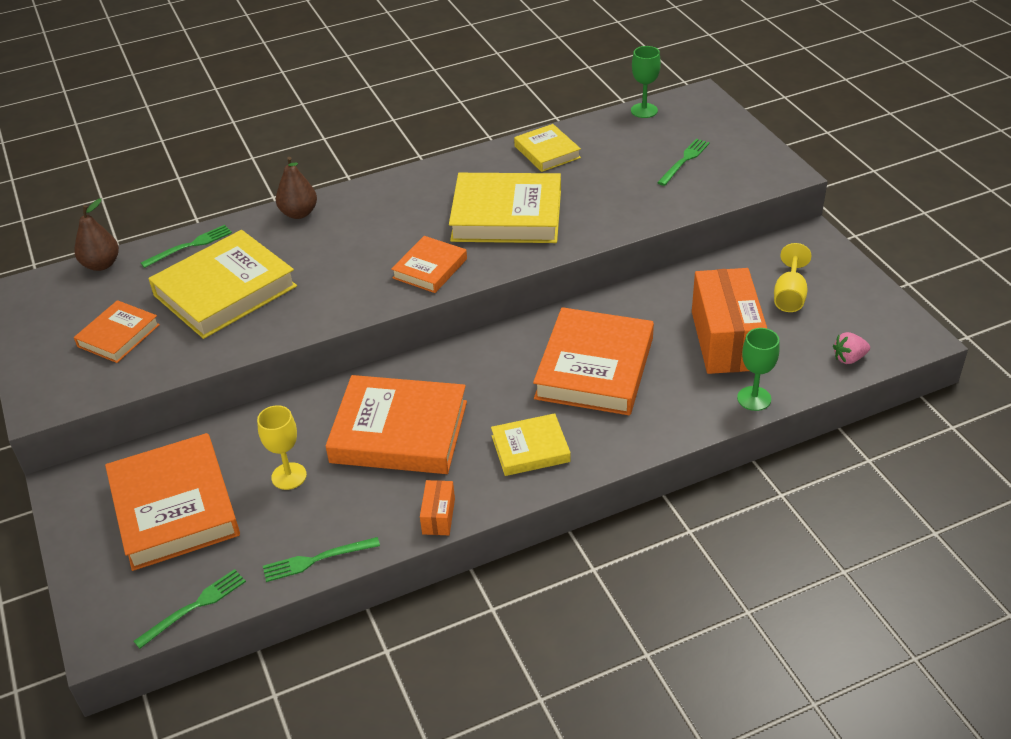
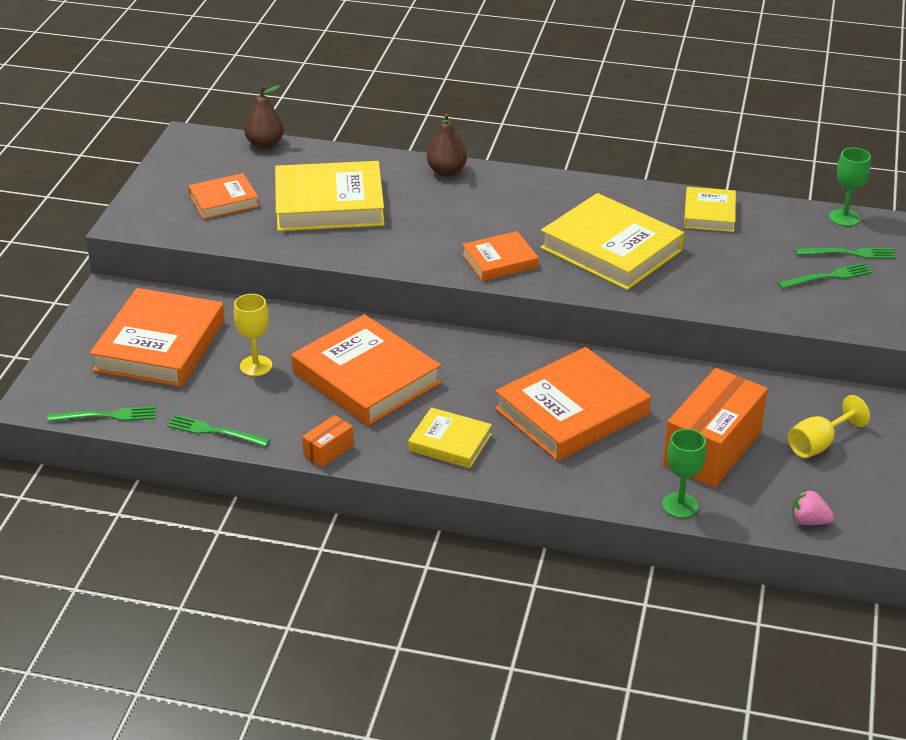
camera: 35 degrees right, 5 degrees down
green fork [141,225,232,268] -> green fork moved to [796,248,896,259]

